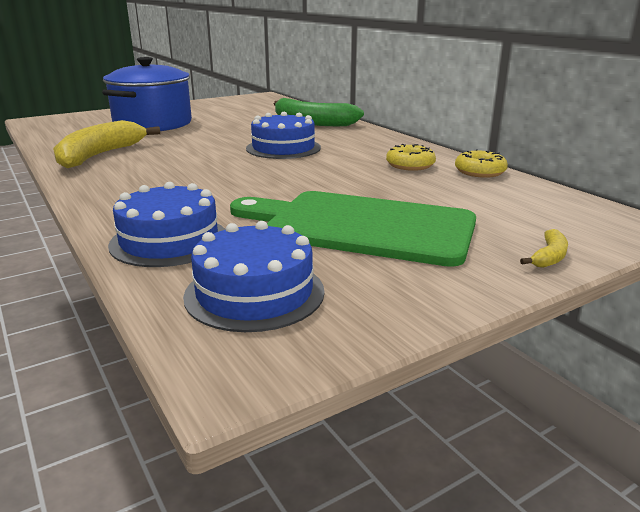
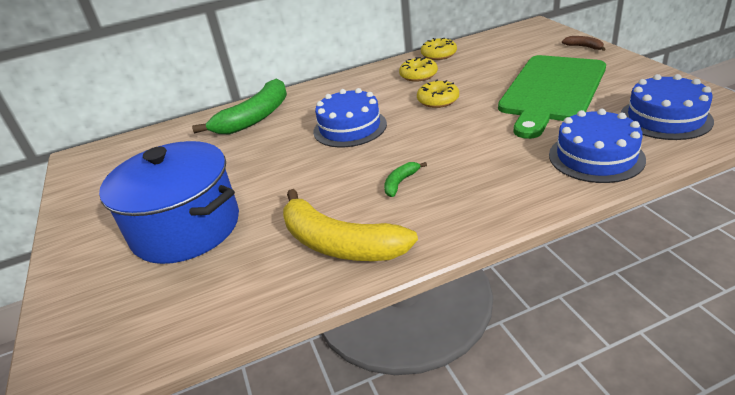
camera: 75 degrees left, 10 degrees up
yellow banana [520,229,568,268] -> brown banana [562,36,606,51]
none -> green banana [384,162,427,197]
none -> yellow donut [417,80,459,108]

